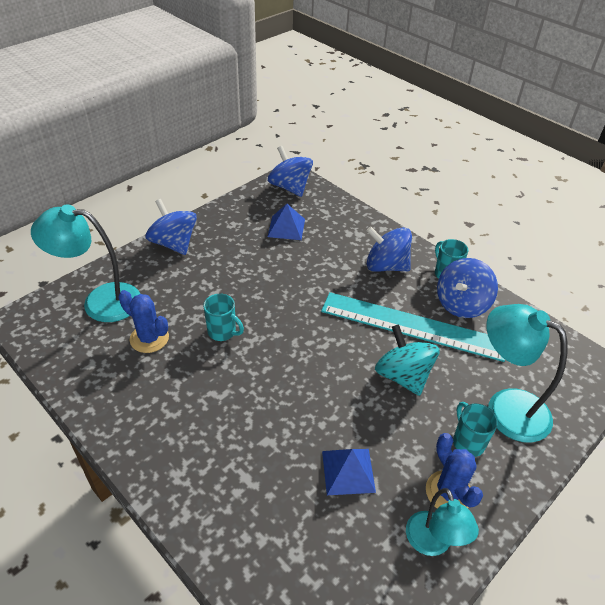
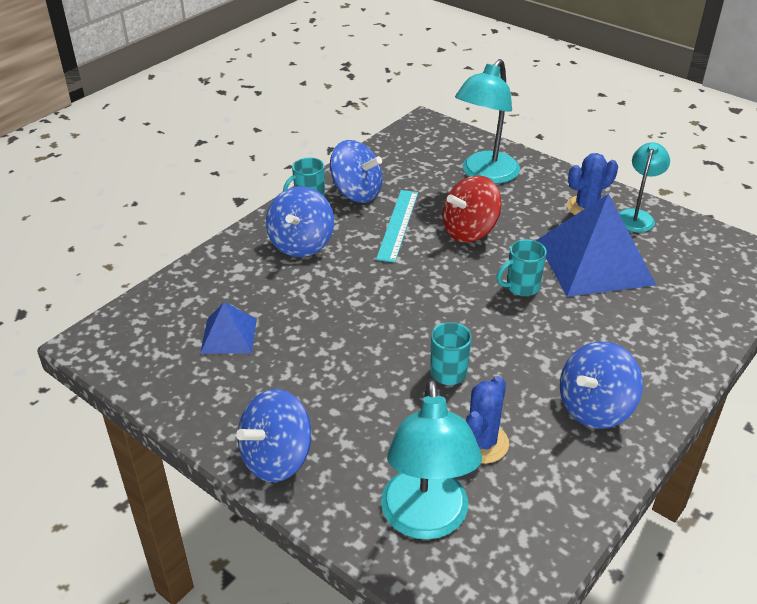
camera: 95 degrees left, 5 degrees down
blue spinning top [268,146,313,197] -> blue spinning top moved to [560,341,643,429]
turquoise ruler [321,292,505,362] -> turquoise ruler [376,190,418,263], size x0.59
blue pyramid [322,449,376,495] -> blue pyramid [536,194,656,297], size x1.99
turquoise spinning top [375,324,440,396] -> red spinning top [442,175,502,242]
turquoise lamp [406,488,479,556] -> turquoise lamp turned 45 degrees counterclockwise [619,142,670,232]
turquoise mug [453,402,498,457] -> turquoise mug moved to [497,239,547,296]

